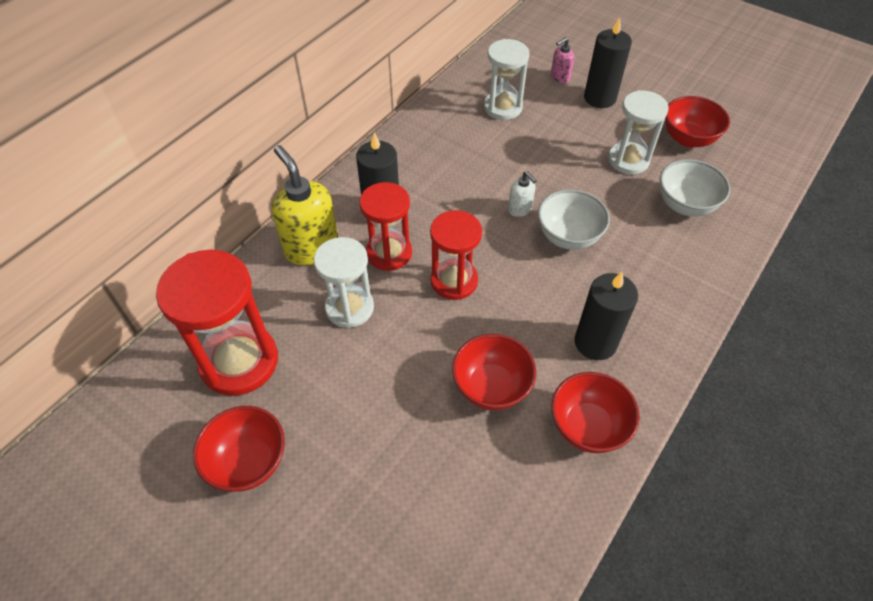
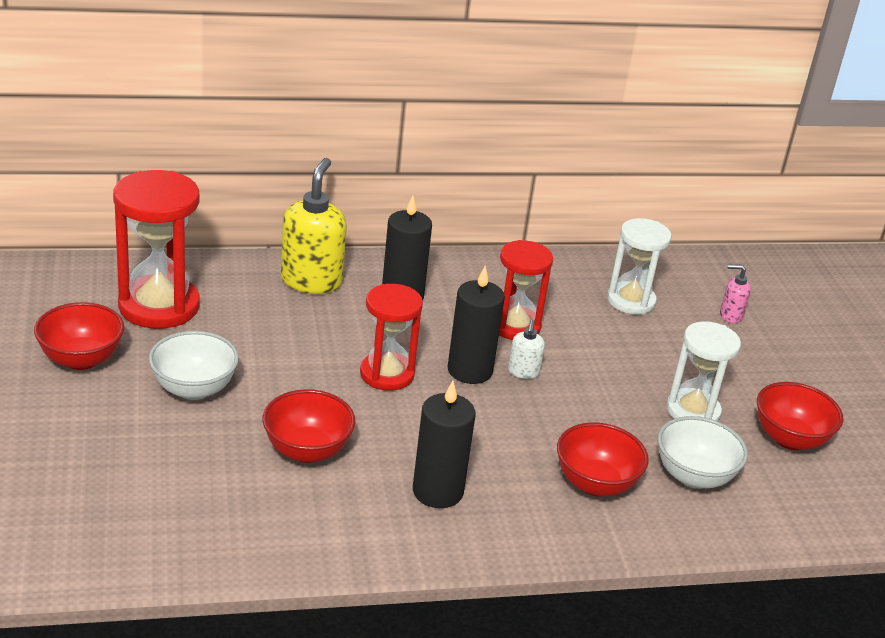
camera: 40 degrees right, 20 degrees down
white hourglass [314,237,374,328] -> none
red hourglass [359,182,412,271] -> red hourglass moved to [499,240,553,340]
white bowl [538,190,610,250] -> white bowl moved to [149,331,239,400]
red bowl [551,372,640,453] -> red bowl moved to [557,422,649,496]
black candle [584,17,632,108] -> black candle moved to [448,266,505,384]

